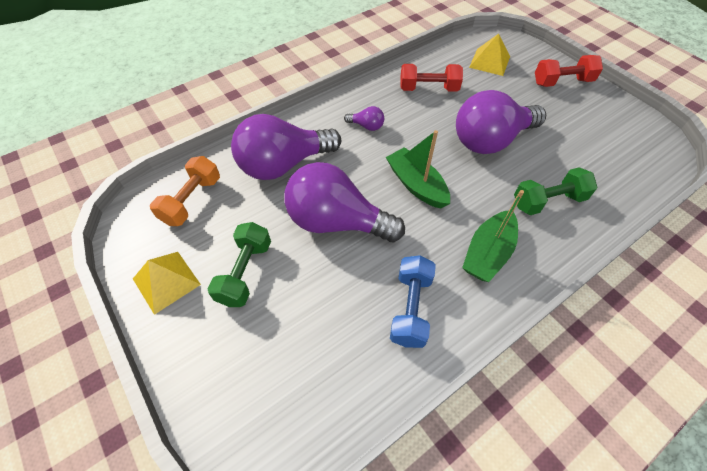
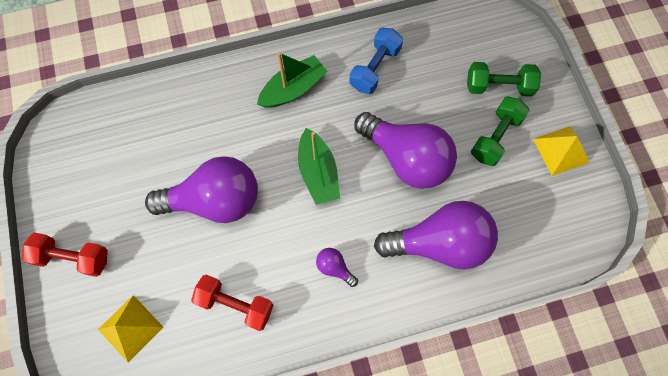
camera: 160 degrees left, 15 degrees up
orange dumbbell [150,156,220,226] -> none
green dumbbell [514,167,597,215] -> green dumbbell moved to [467,62,541,96]

